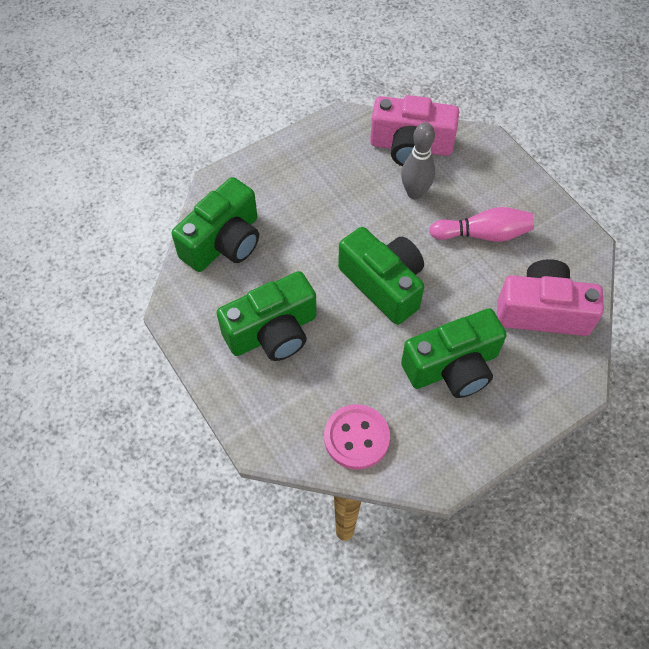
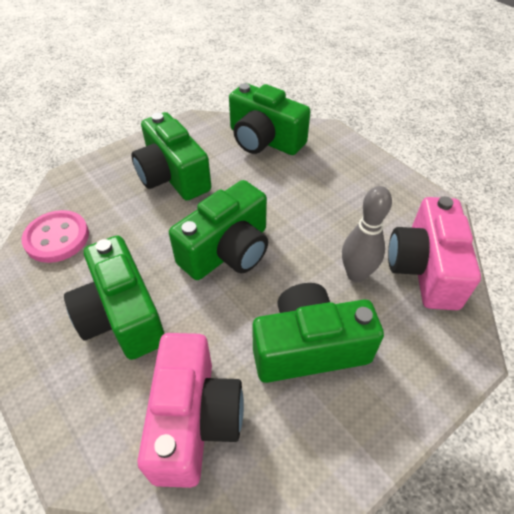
camera: 85 degrees right, 10 degrees down
pink bowling pin [429,207,534,242] -> green camera [252,283,384,383]

